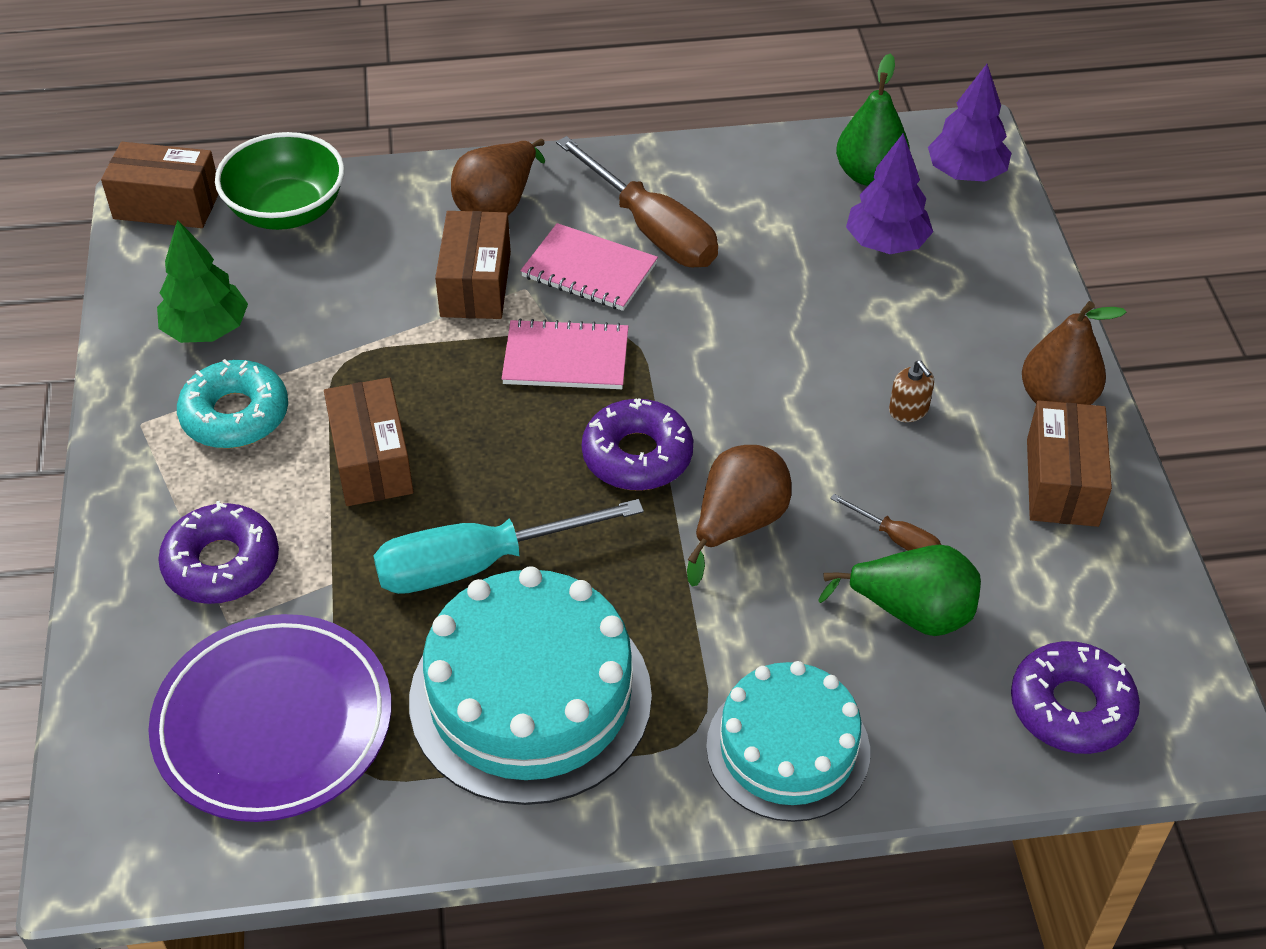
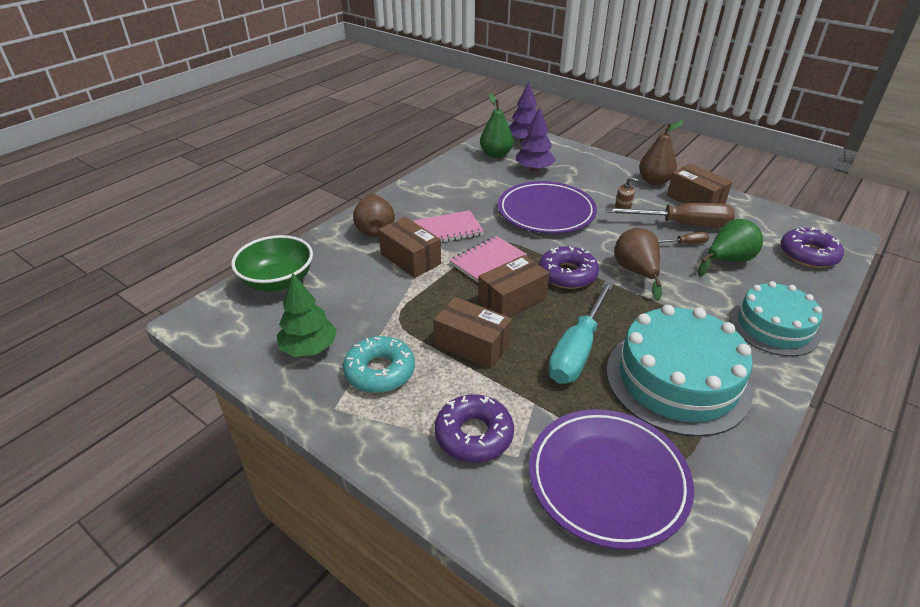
camera: 45 degrees left, 10 degrees down
brown box [101,142,219,228] -> brown box moved to [478,255,550,317]
brown screwdriver [556,136,718,267] -> brown screwdriver moved to [606,203,735,227]
none -> purple plate [498,181,597,234]

